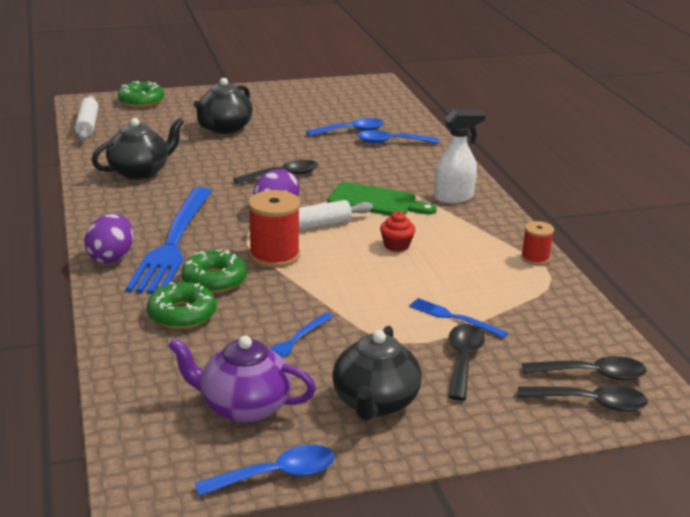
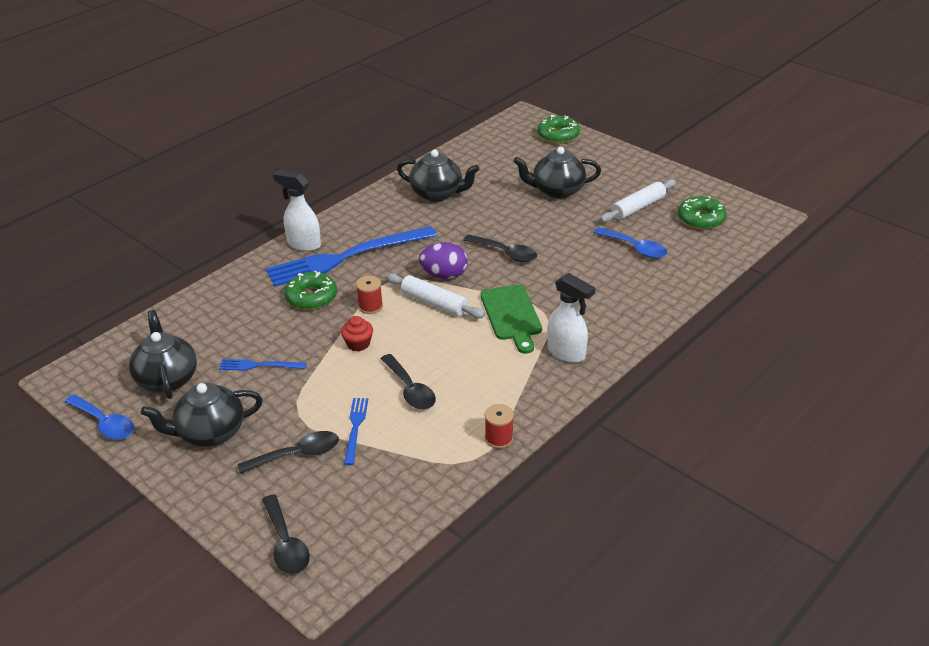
camera: 60 degrees right, 10 degrees up
white rolling pin [75,95,98,140] -> white rolling pin moved to [600,179,676,222]
purple egg [84,214,133,264] -> white spray bottle [273,170,321,251]
green donut [147,282,217,329] -> green donut moved to [678,196,727,229]
purple teapot [168,336,316,423] -> black teapot [129,310,197,399]
red spool [248,190,300,268] -> red spool [356,276,383,314], size x0.57
blue spoon [357,130,439,144] -> none
red cupcake [380,211,415,252] -> red cupcake moved to [341,316,373,351]
black spoon [522,356,646,380] -> black spoon moved to [380,354,436,410]

